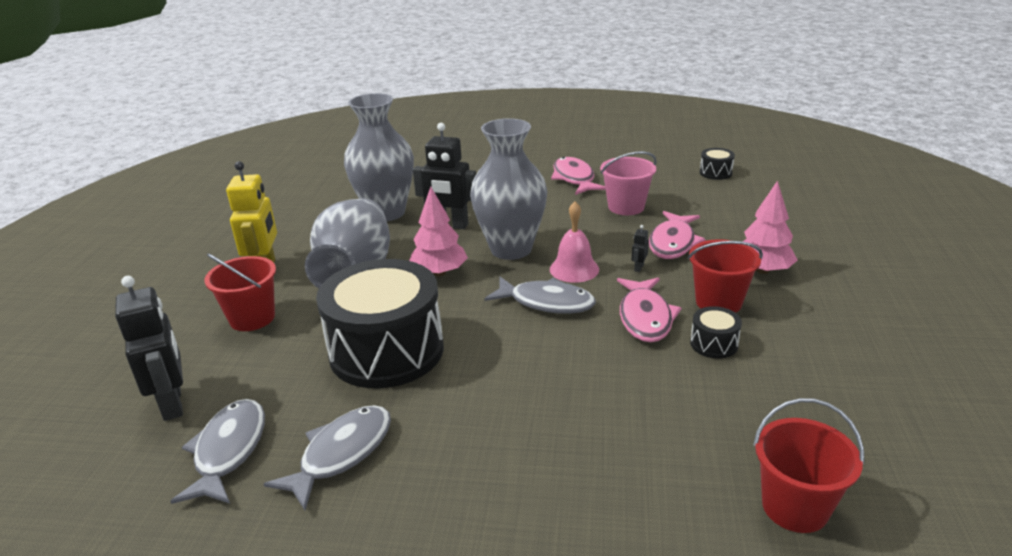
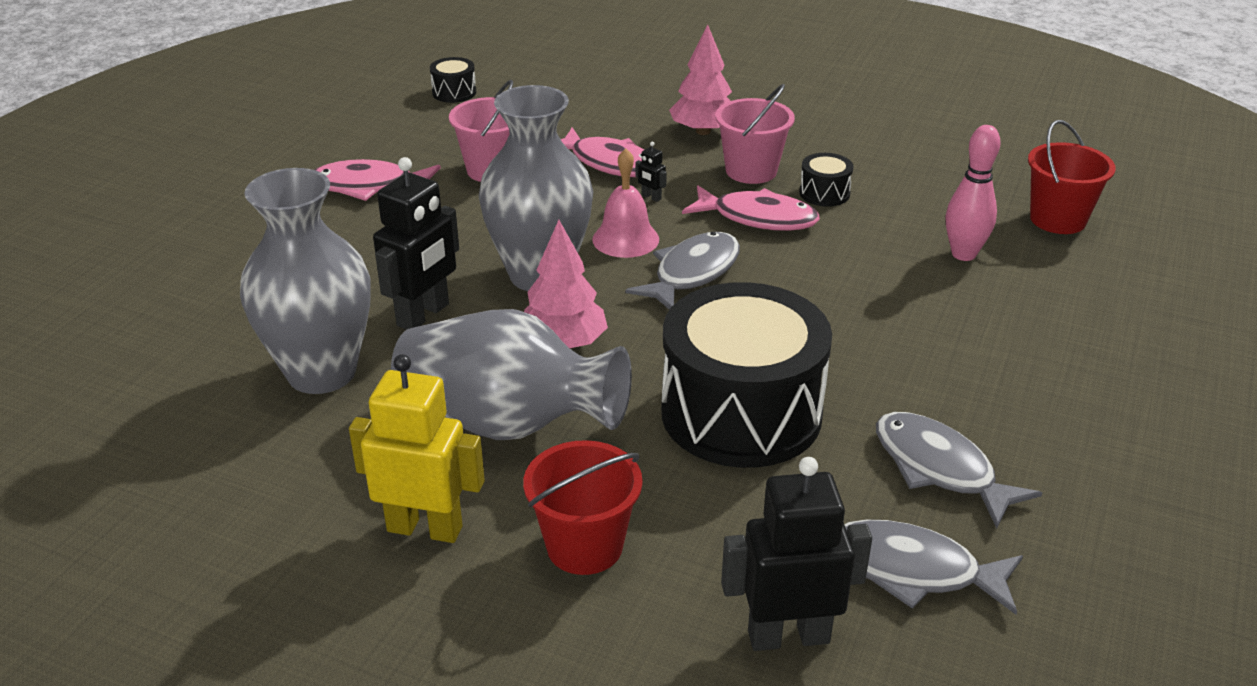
camera: 75 degrees left, 5 degrees up
red bucket [688,239,763,313] -> pink bucket [715,84,795,184]
none -> pink bowling pin [946,125,1001,261]

